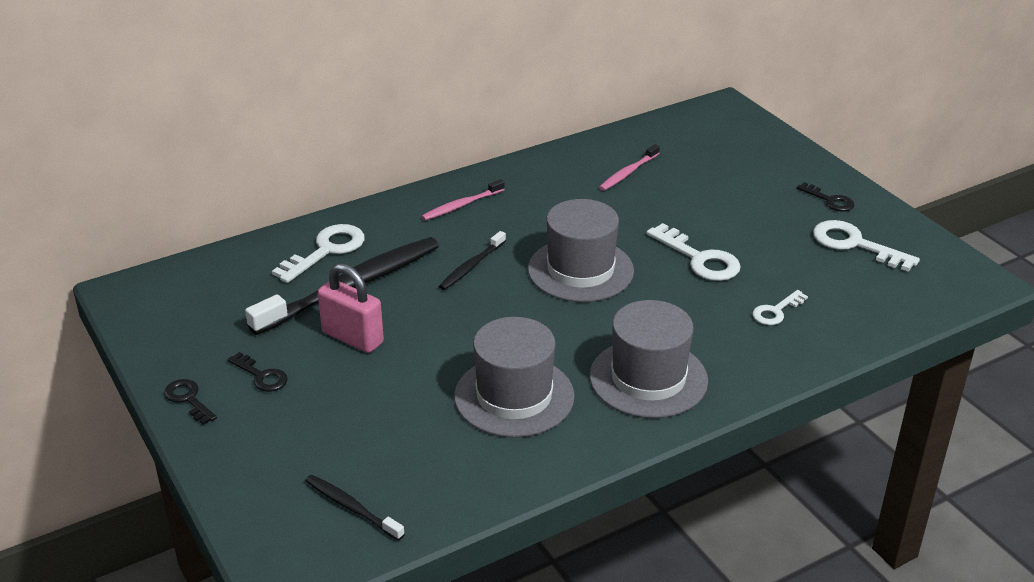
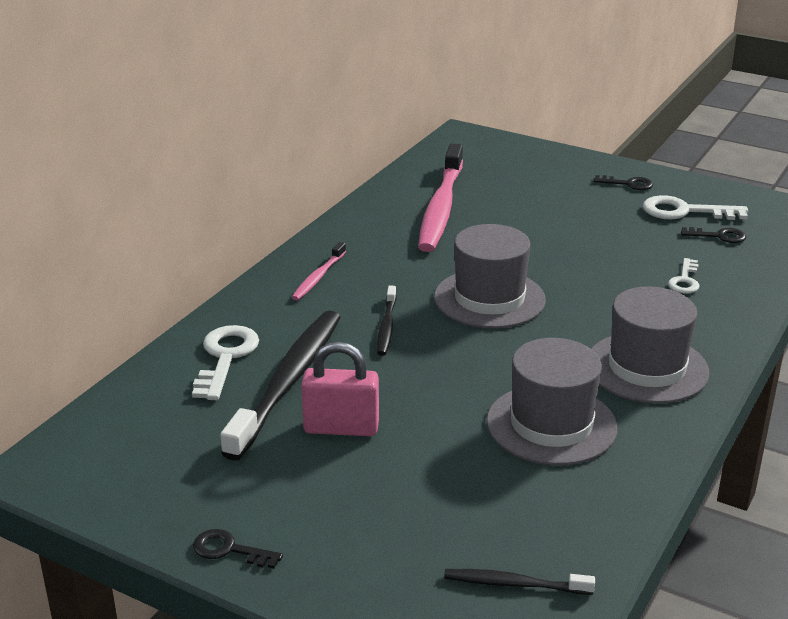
camera: 30 degrees left, 5 degrees down
black key [228,352,288,392] -> black key moved to [681,227,746,243]
pink toothbrush [599,144,660,191] -> pink toothbrush [418,143,463,252], size x2.10
white key [647,223,741,281] -> none

